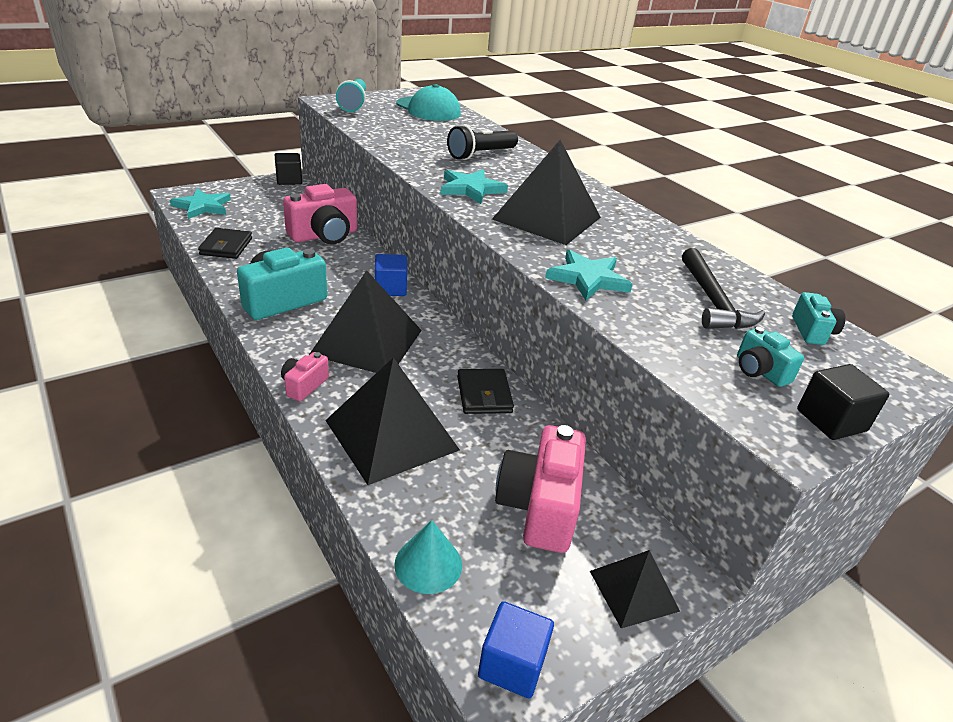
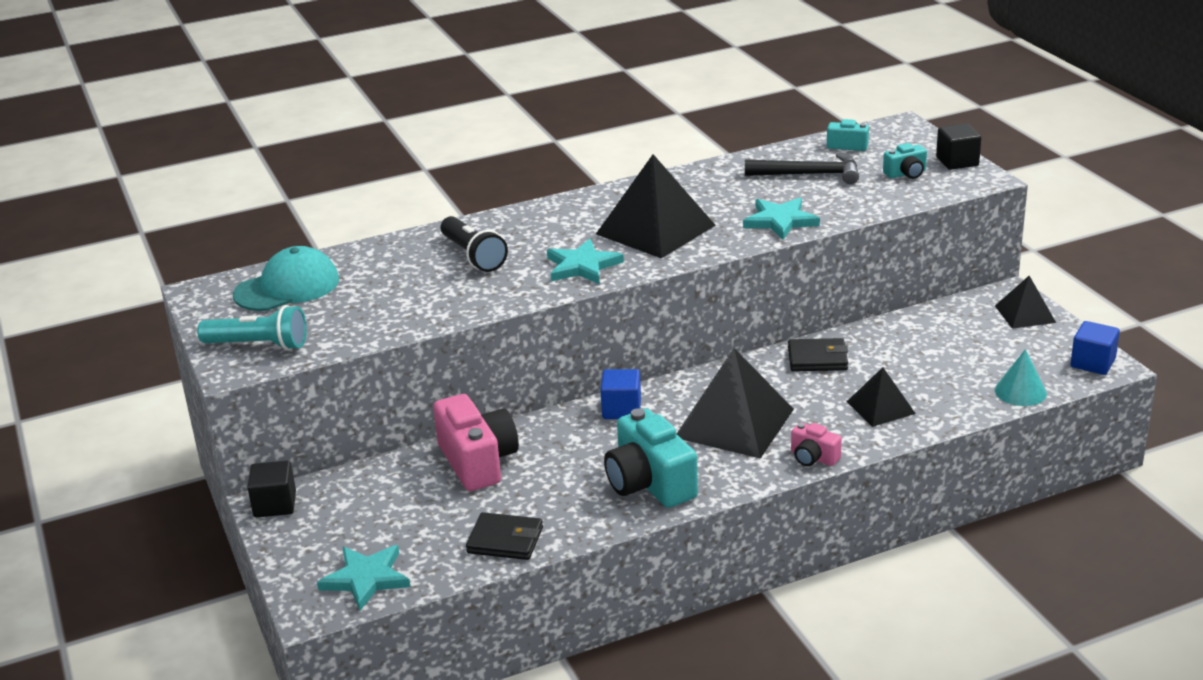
camera: 75 degrees left, 5 degrees down
black pyramid [325,357,460,485] -> black pyramid [847,367,916,427], size x0.55
pink camera [495,425,586,553] -> none

